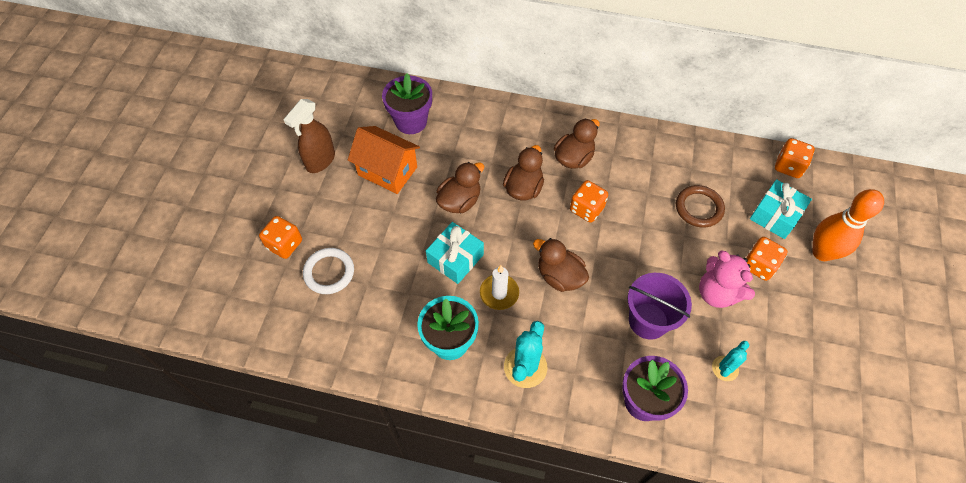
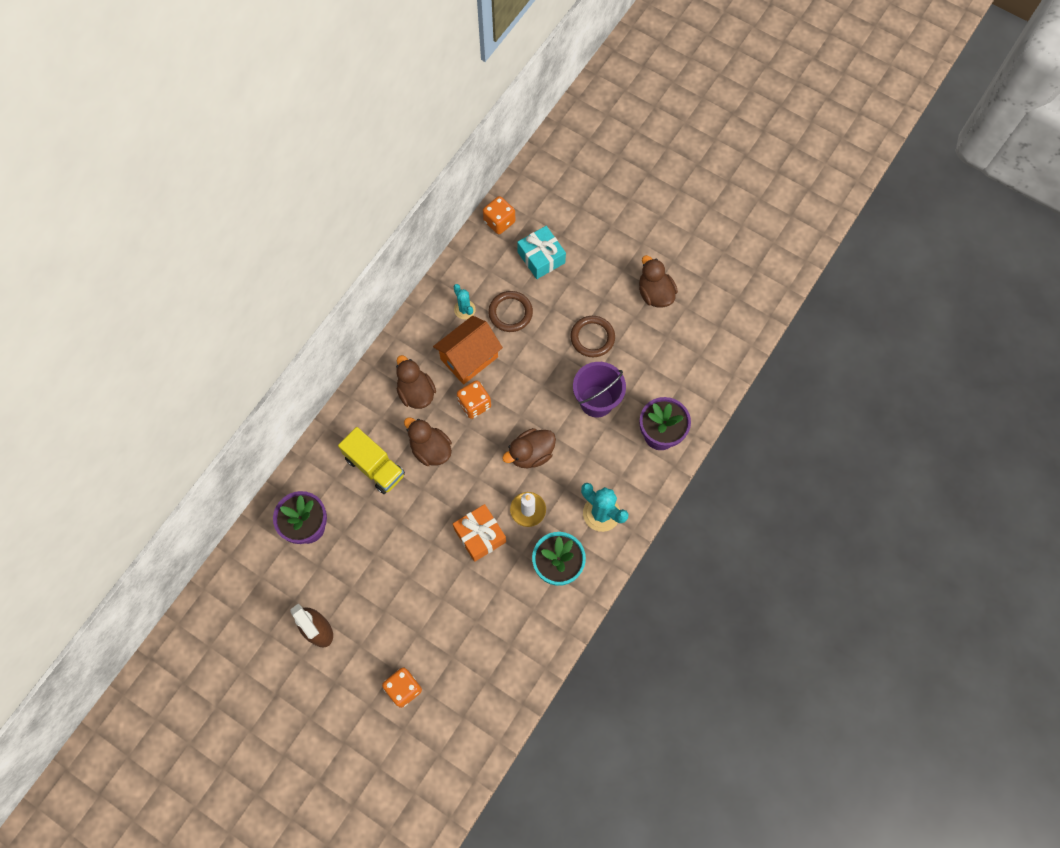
camera: 70 degrees left, 10 degrees up
white ring [303,248,354,294] -> none
orange house [348,126,420,194] -> orange house moved to [433,316,503,385]
turquoise gift [426,222,484,284] -> orange gift [453,504,506,562]
brown duck [436,162,484,213] -> brown duck moved to [639,255,678,308]
pink teddy bear [699,251,755,308] -> brown ring [570,316,615,357]
turquoise cactus [712,341,749,381] -> turquoise cactus moved to [454,284,476,319]
orange dice [746,237,788,281] -> none
orange bowling pin [812,189,884,261] -> none
none -> yellow truck [338,427,405,494]

